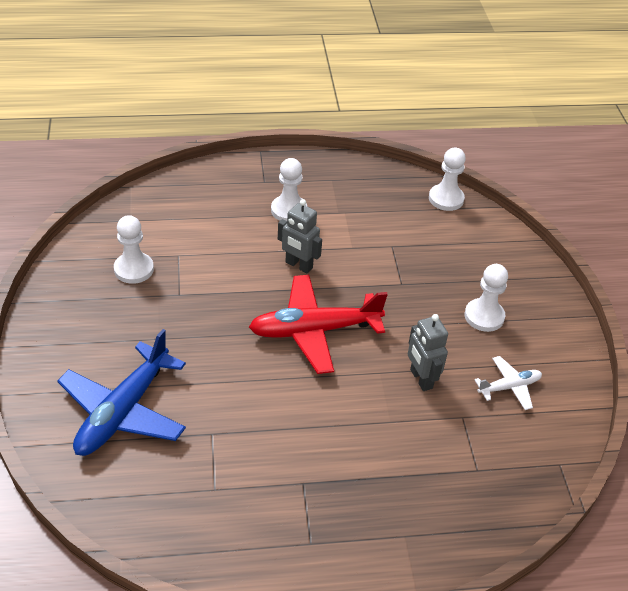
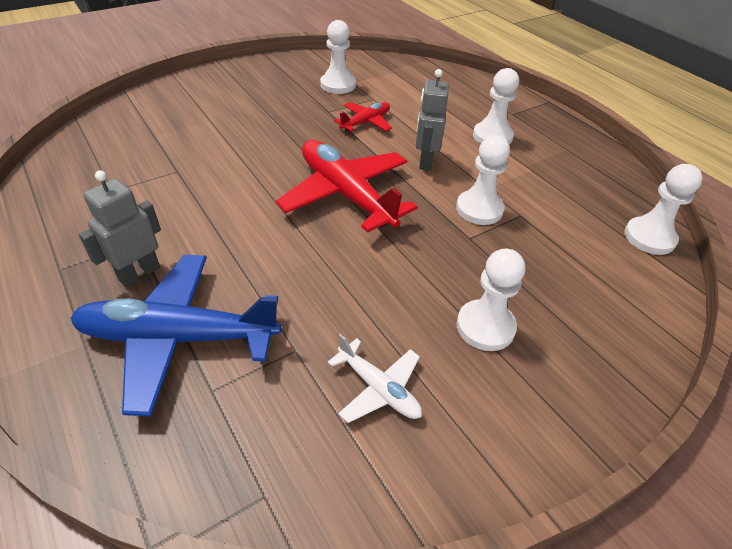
camera: 65 degrees right, 0 degrees up
blue plane [58,329,186,456] -> blue plane moved to [70,255,281,416]
grey robot [408,314,448,391] -> grey robot moved to [79,170,161,287]
none -> red plane [334,102,392,132]
none -> white pawn [456,135,510,225]

